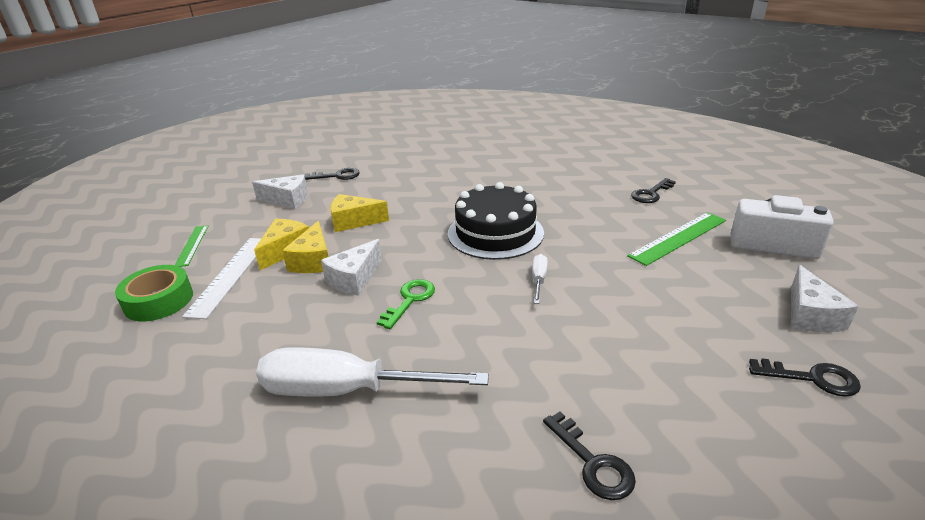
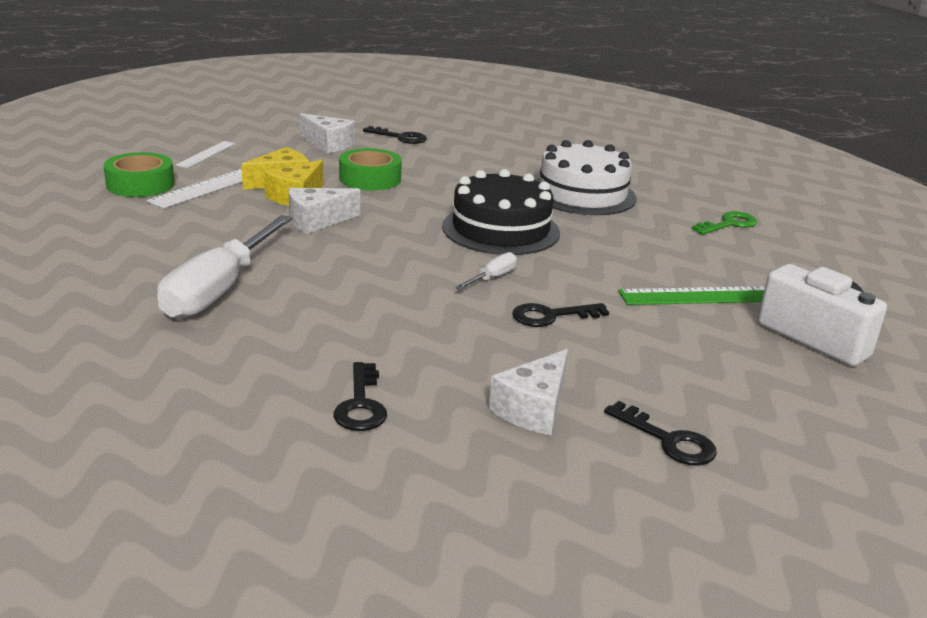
camera: 25 degrees right, 5 degrees down
green ruler [175,226,208,267] -> white ruler [176,141,235,168]
white screwdriver [256,347,489,396] -> white screwdriver turned 105 degrees counterclockwise [157,215,293,319]
yellow cheese [330,194,389,232] -> green tape [339,148,402,191]
green key [377,279,435,329] -> green key moved to [692,211,757,235]
black key [631,178,676,203] -> black key moved to [512,303,609,327]
white cheese [791,265,859,332] -> white cheese moved to [489,349,568,435]
none -> white cake [536,140,637,215]

